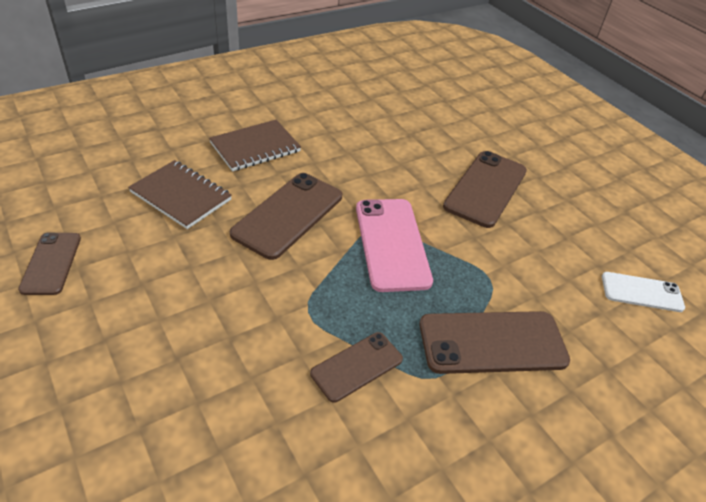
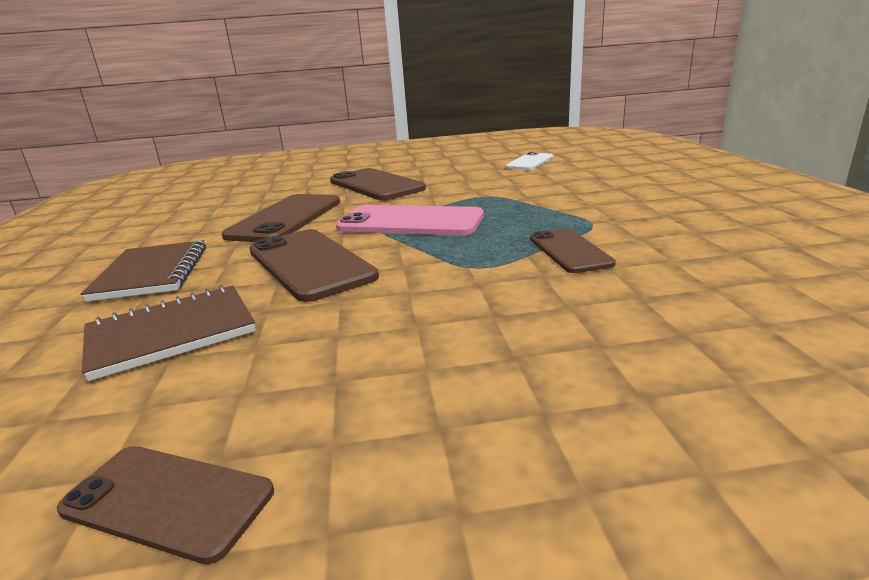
camera: 60 degrees left, 20 degrees down
brown phone [419,311,570,374] -> brown phone moved to [222,194,340,242]

